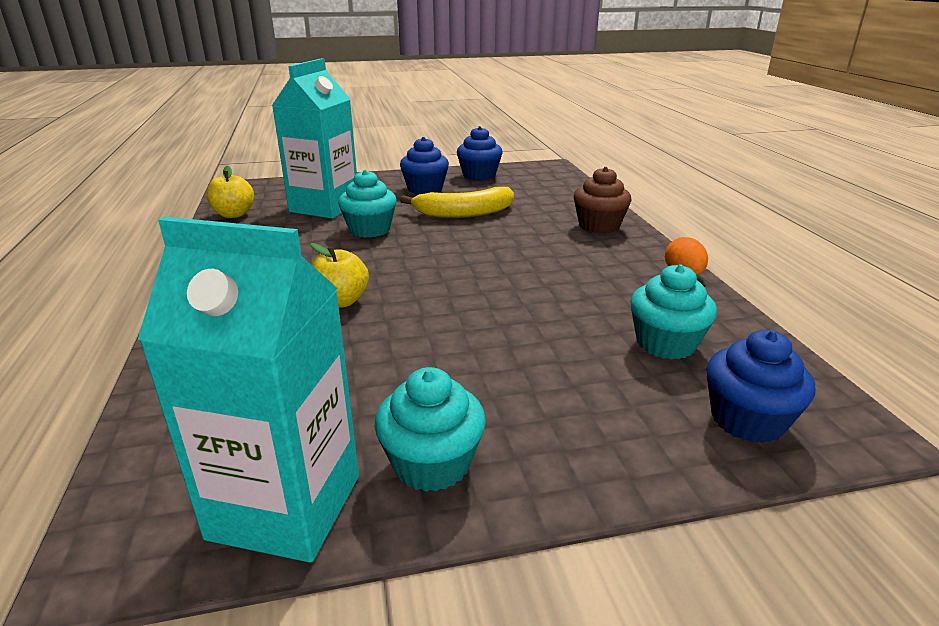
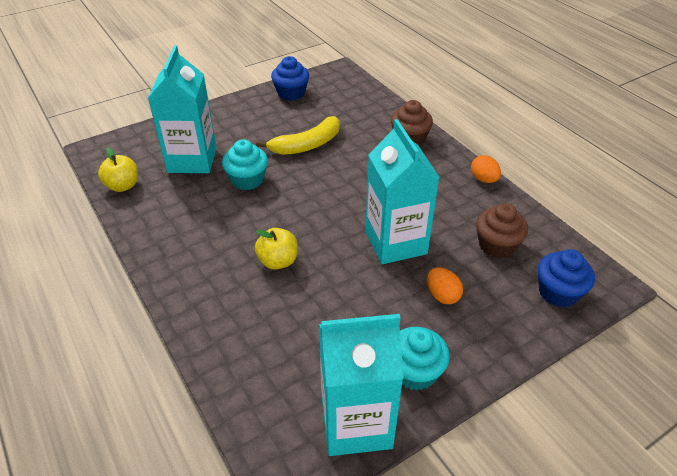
camera: 20 degrees left, 15 degrees up
blue cupcake [400,137,449,194] -> none
turquoise cupcake [630,264,717,360] -> brown cupcake [476,203,528,259]
none -> turquoise carton [365,119,440,264]
none -> orange egg [427,267,463,304]

